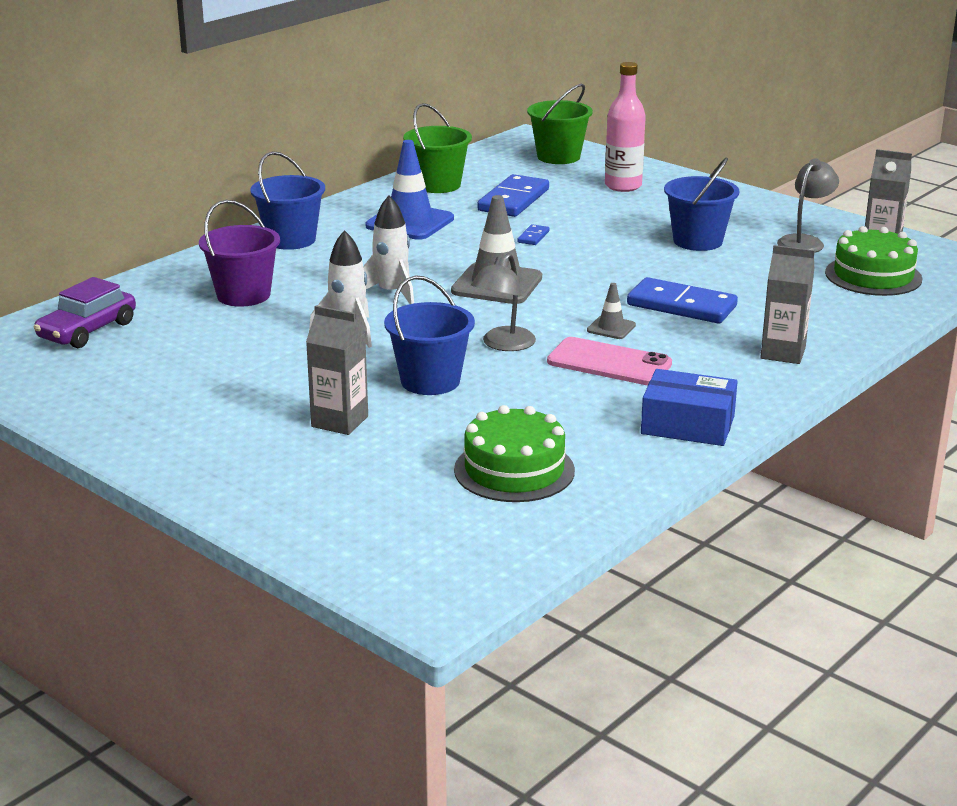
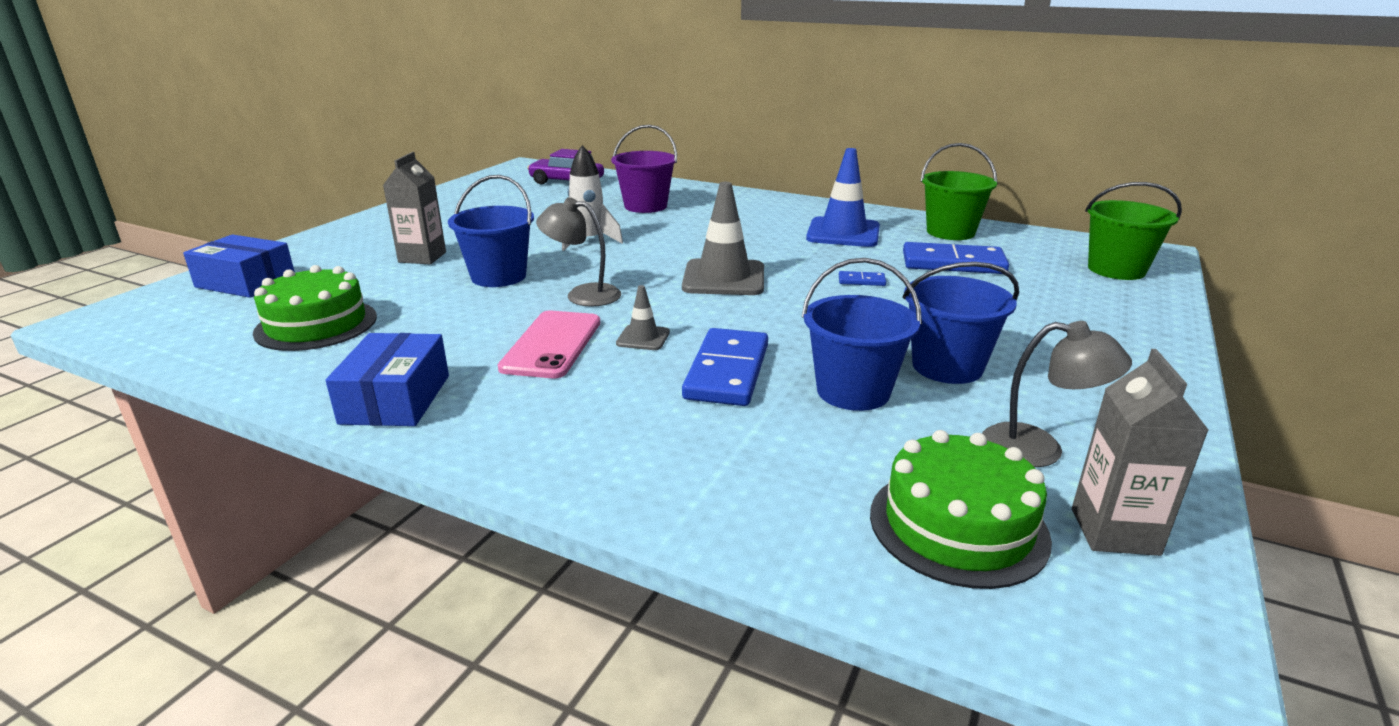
camera: 75 degrees right, 0 degrees up
blue bucket [250,151,325,250] -> blue bucket moved to [801,258,922,411]
white rocket [363,196,414,304] -> none
pink bottle [605,62,646,192] -> none
grey carton [760,245,815,364] -> none
none -> blue box [183,234,295,298]

